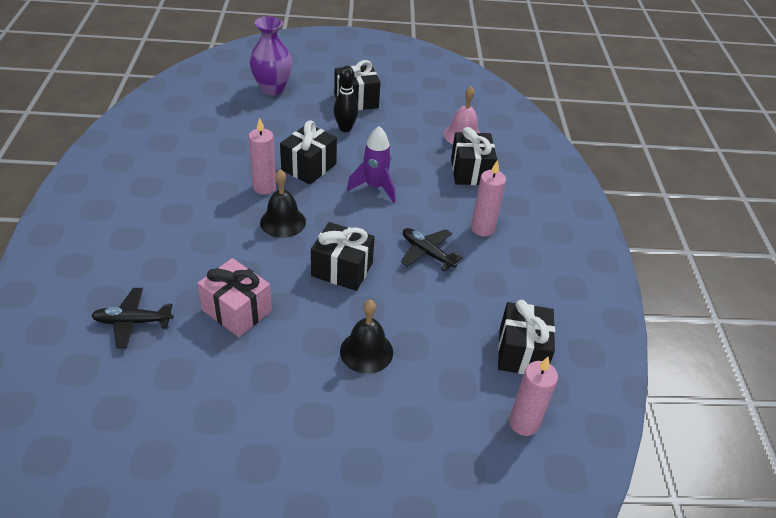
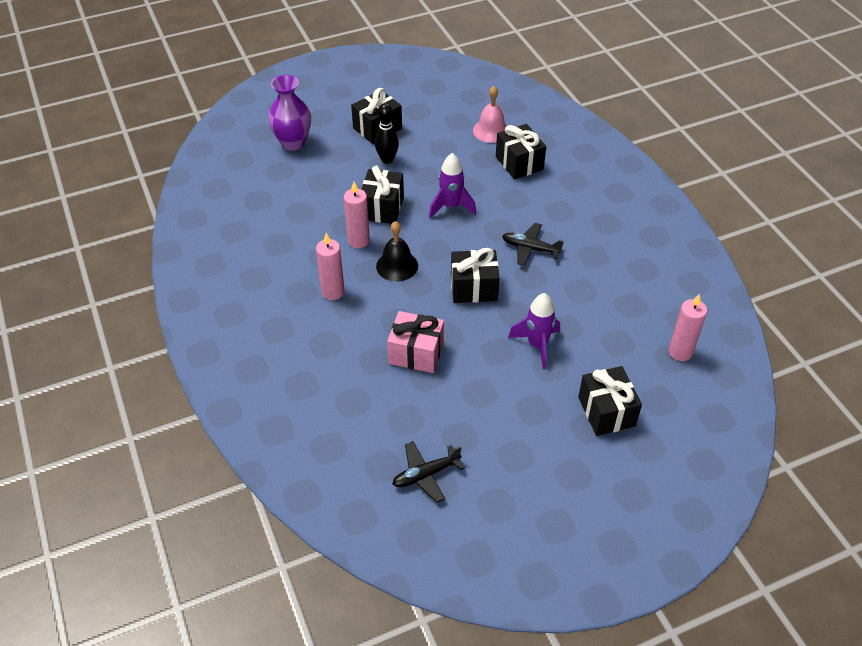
camera: 20 degrees left, 5 degrees up
black plane [91,288,173,348] -> black plane moved to [392,441,465,503]
black bell [340,300,393,374] -> purple rocket [508,293,560,369]
pink candle [471,160,506,236] -> pink candle moved to [316,233,345,300]
black gift [498,300,555,374] -> black gift moved to [578,366,642,436]

